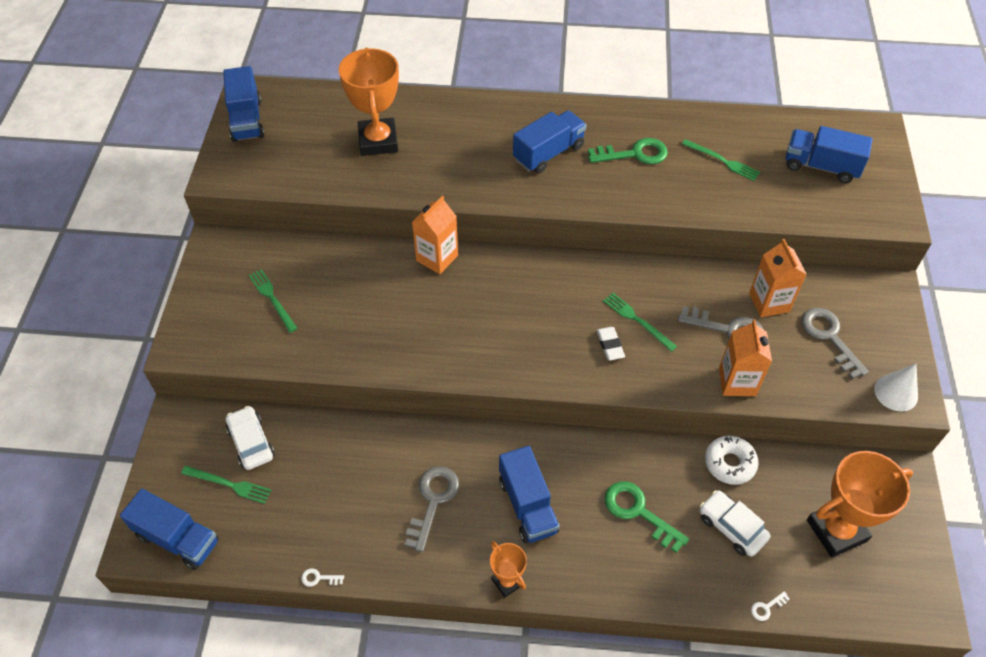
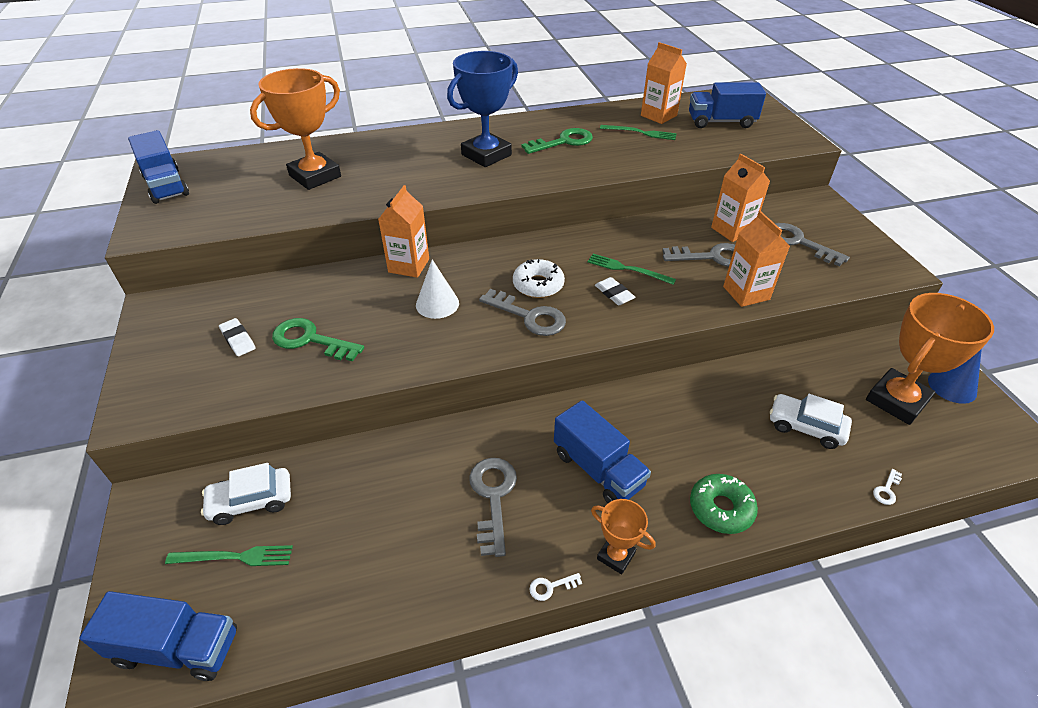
camera: 20 degrees left, 10 degrees down
white car [226,406,274,470] -> white car turned 60 degrees counterclockwise [201,463,291,525]
green fork [249,269,298,333] -> white eraser [219,318,256,356]
white key [301,568,344,587] -> white key moved to [529,573,582,601]
orange trophy [338,48,399,156] -> orange trophy turned 75 degrees clockwise [250,68,341,190]
blue truck [513,110,586,174] -> blue trophy [447,51,518,167]
green key [605,481,689,553] -> green key moved to [272,318,364,361]
white donut [705,436,759,485] -> white donut moved to [513,259,565,298]
white cone [874,364,918,412] -> white cone moved to [416,260,459,319]
none -> grey key [479,289,566,336]
none -> orange carton [641,42,687,124]
none -> green donut [690,474,758,534]
none -> blue cone [928,349,982,404]

